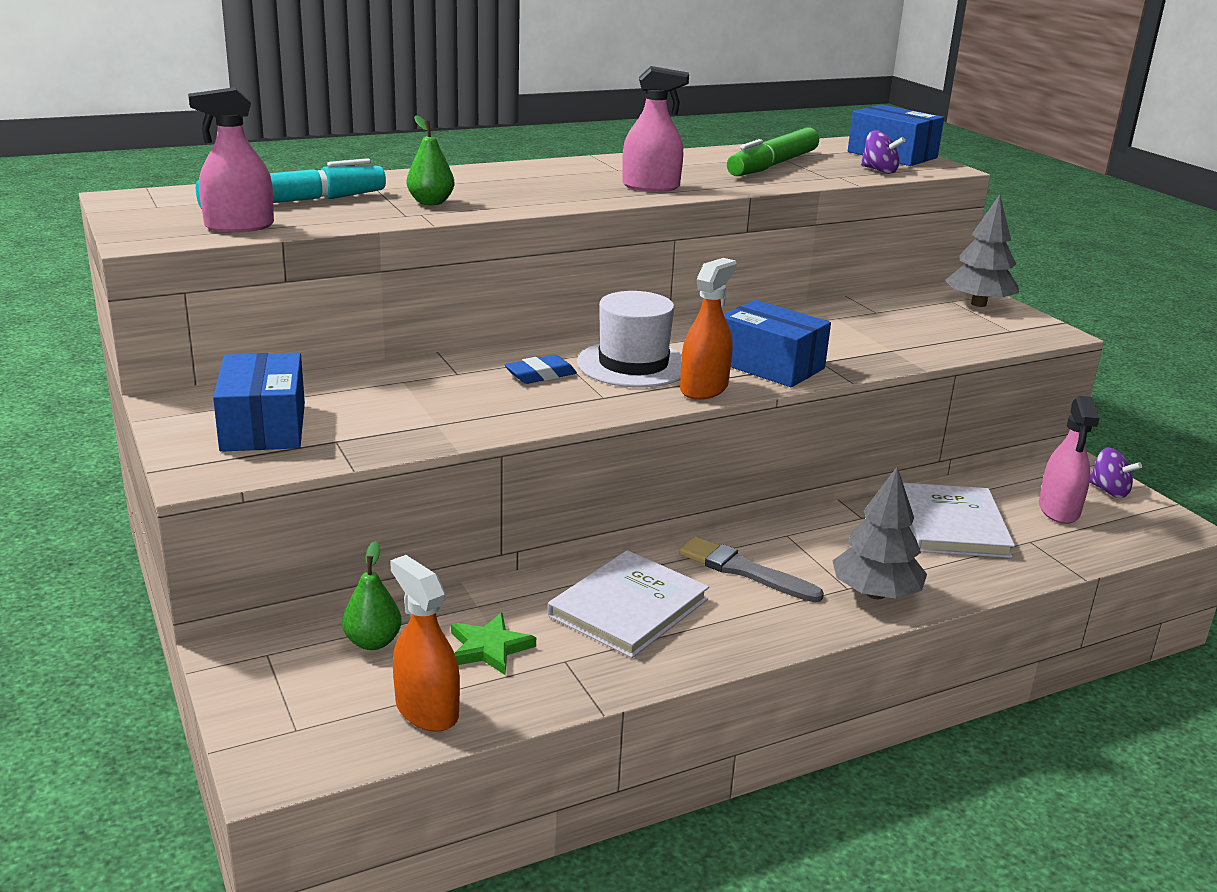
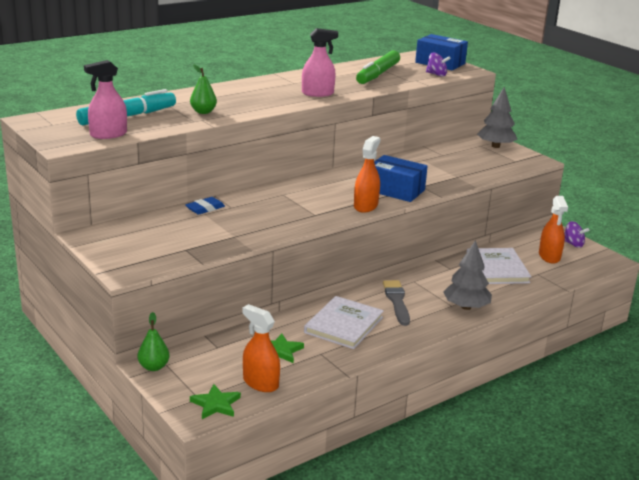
camera: 10 degrees left, 0 degrees up
blue box [213,353,305,452] -> none
green pear [342,541,402,650] -> green pear moved to [138,312,170,371]
blue eraser [505,355,577,384] -> blue eraser moved to [186,197,225,215]
white hat [577,291,682,388] -> none
grey brush [679,537,824,602] -> grey brush turned 60 degrees clockwise [383,280,410,326]
pink spray bottle [1039,396,1099,524] -> orange spray bottle [539,196,568,263]
none -> green star [190,384,241,419]

